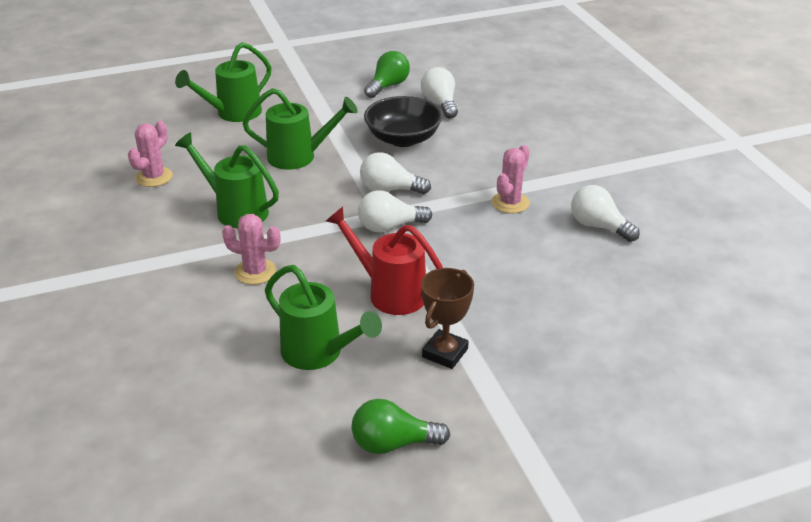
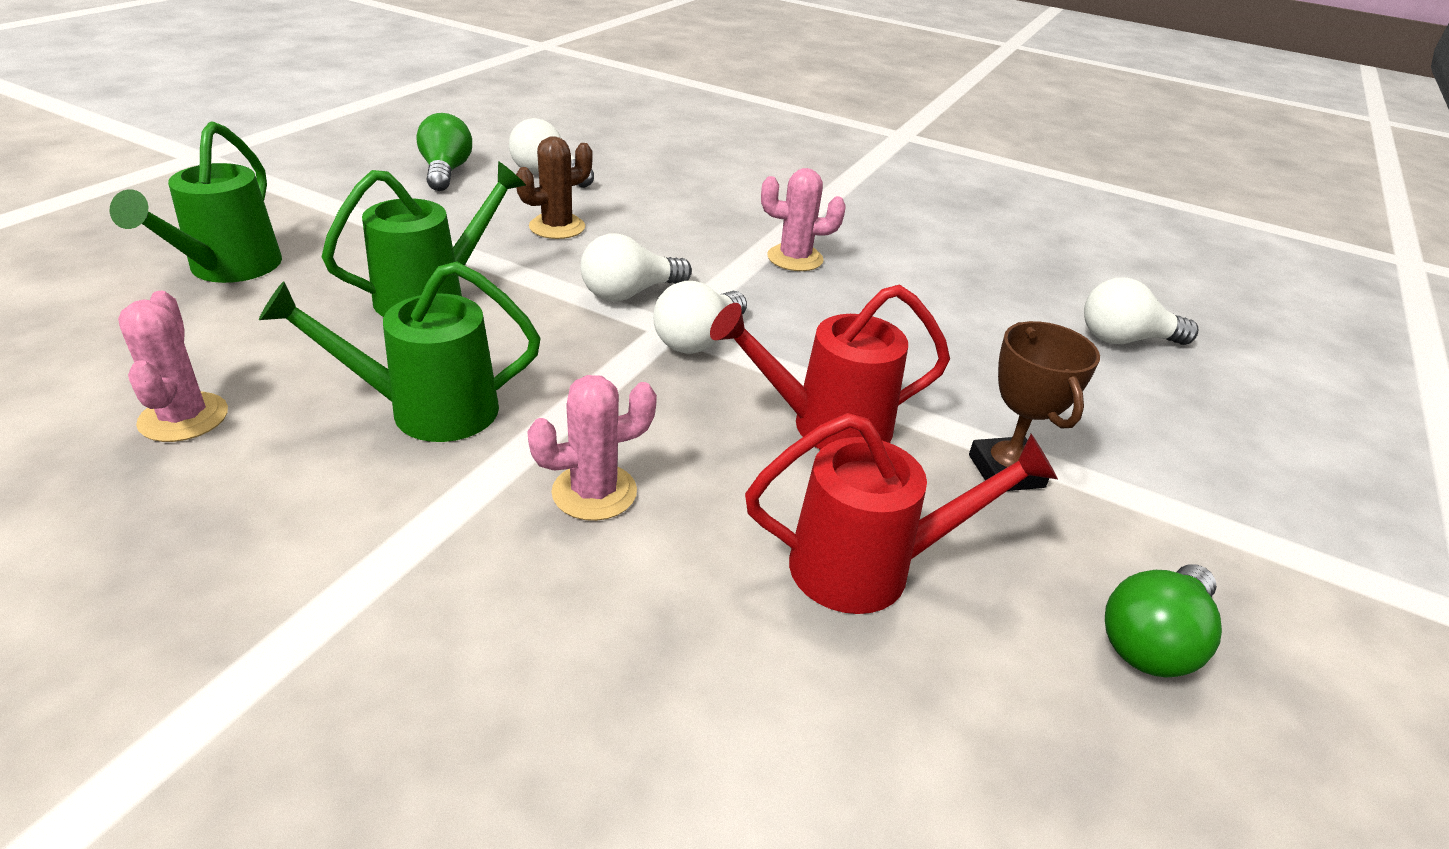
camera: 45 degrees left, 0 degrees up
green watering can [265,265,382,370] -> red watering can [745,413,1058,614]
black bowl [364,96,443,147] -> brown cactus [516,136,593,239]
pink cactus [491,145,530,214] -> pink cactus turned 75 degrees counterclockwise [761,168,846,271]
white light bulb [571,185,640,242] -> white light bulb moved to [1084,277,1198,345]

